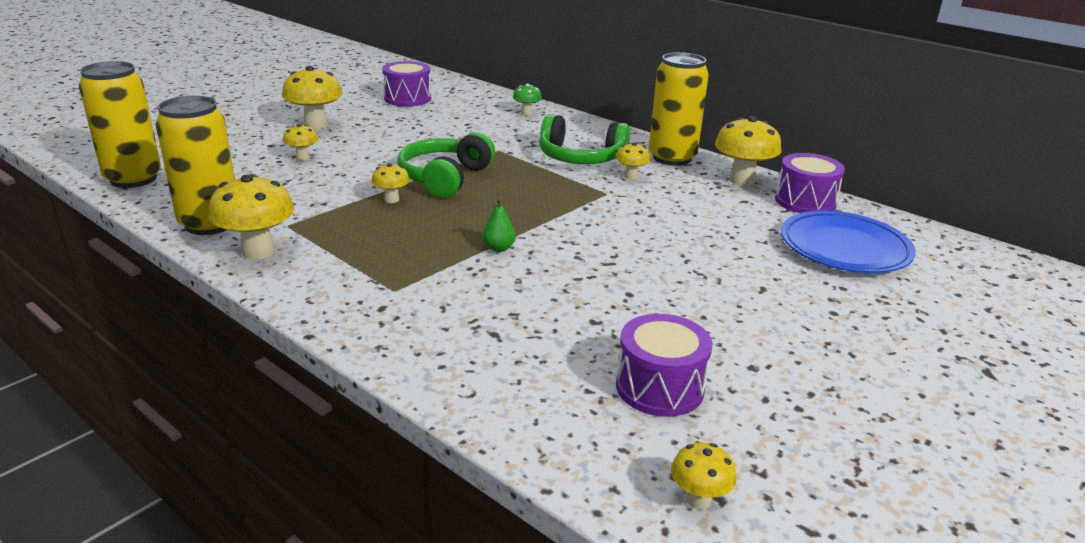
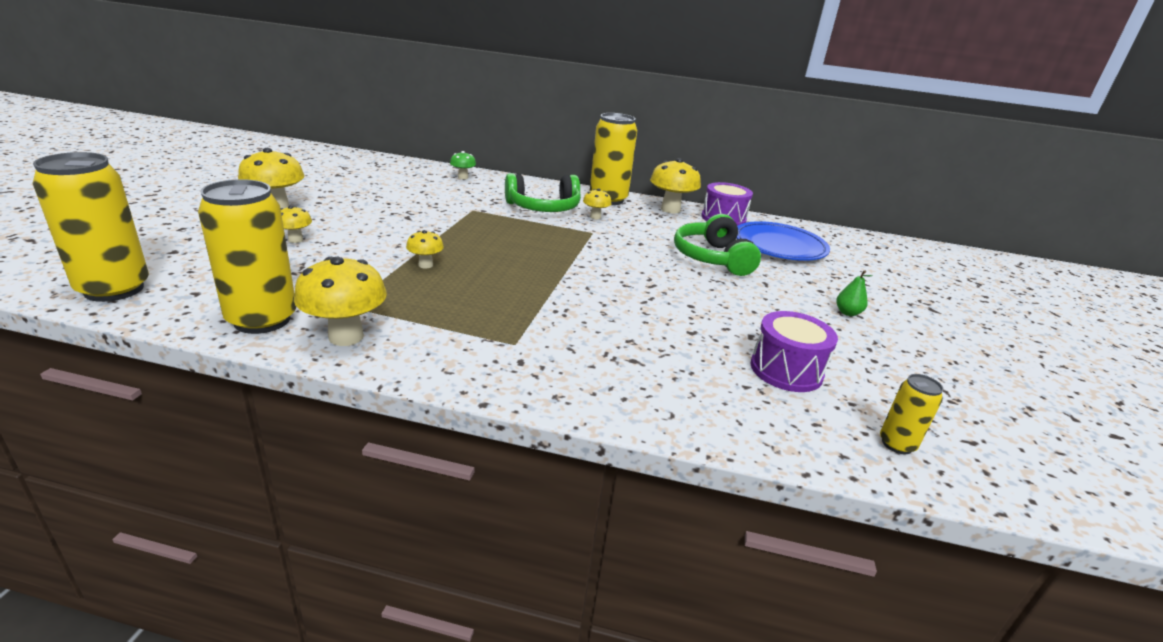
camera: 30 degrees left, 0 degrees up
purple drum [382,61,431,107] -> none
green headphones [397,132,495,198] -> green headphones moved to [674,214,761,276]
green pear [483,199,516,252] -> green pear moved to [836,270,873,316]
yellow mushroom [671,442,737,509] -> yellow can [880,374,944,454]

